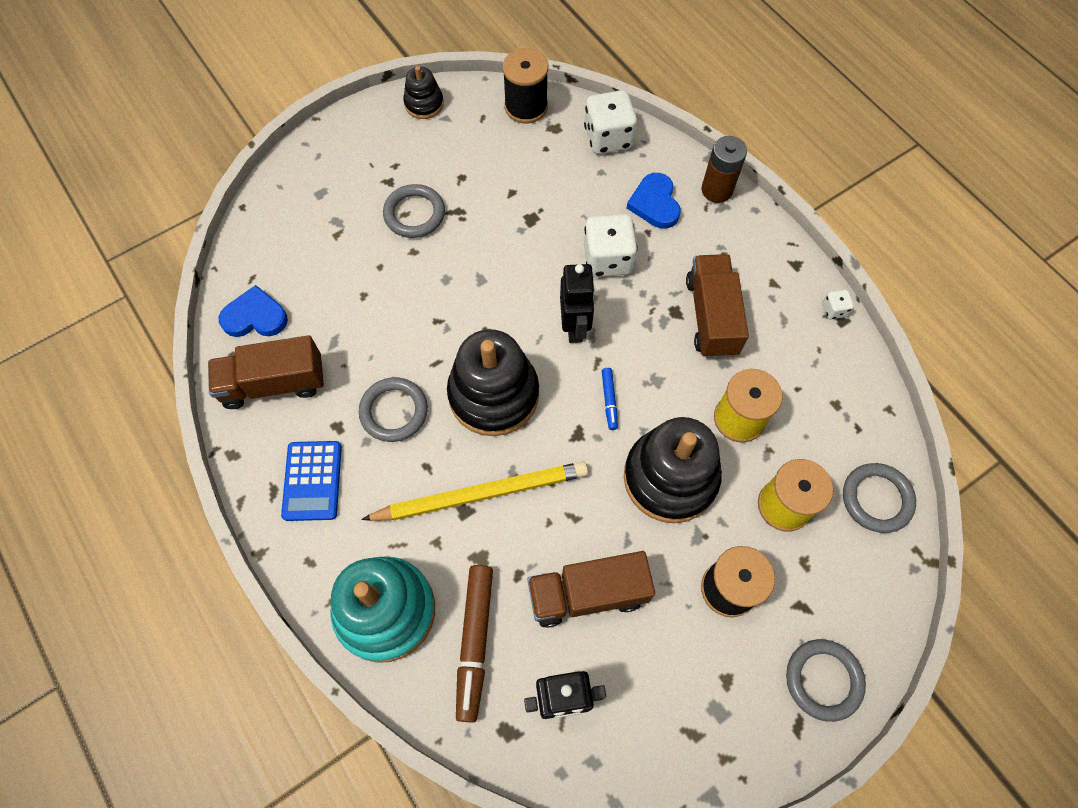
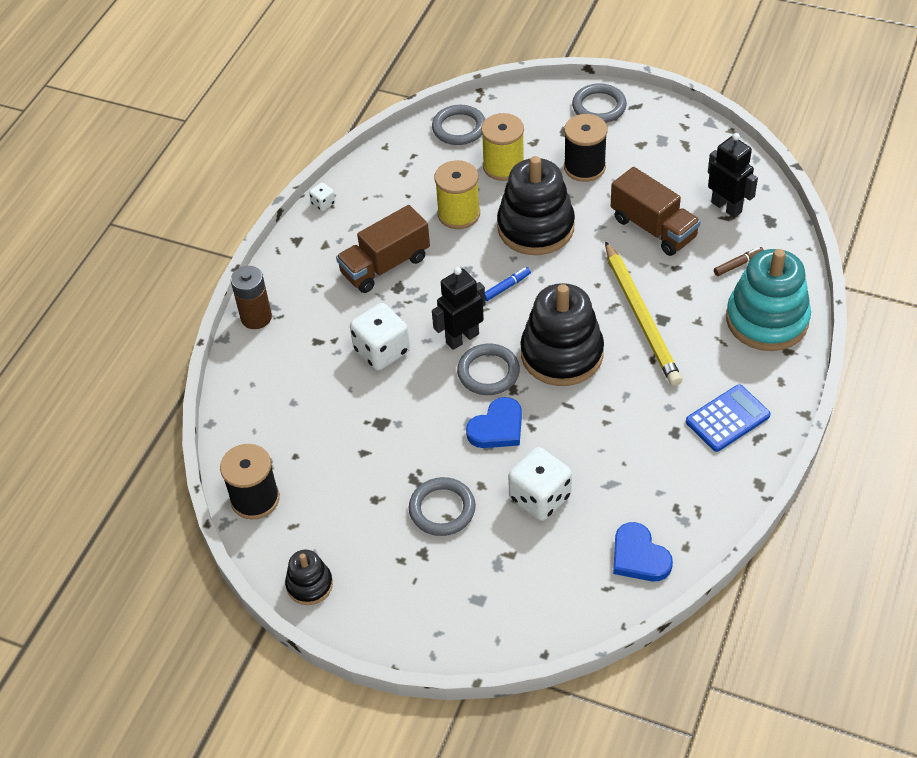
camera: 120 degrees left, 15 degrees down
brown truck [208,335,324,409] -> none
grey ring [359,377,428,442] -> grey ring moved to [457,344,520,395]
yellow pencil [361,461,588,521] -> yellow pencil turned 150 degrees counterclockwise [605,241,682,386]
brown marker [456,565,493,723] -> brown marker [714,247,764,276], size x0.49
white dice [584,90,637,154] -> white dice moved to [508,447,572,521]
blue heart [627,173,681,229] -> blue heart moved to [466,397,522,448]

